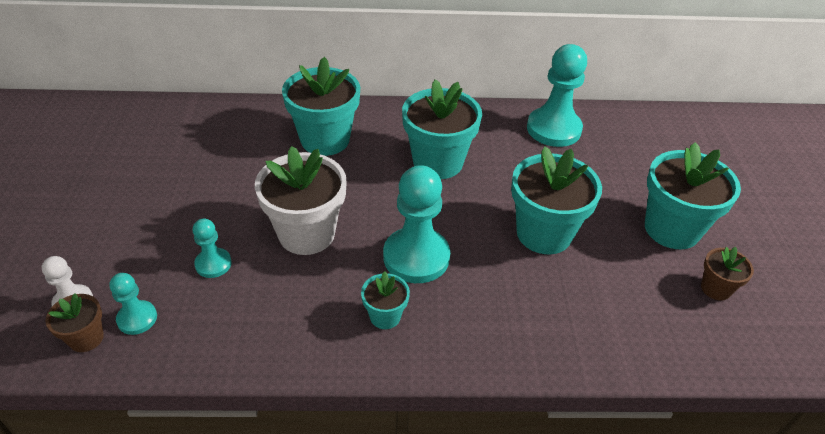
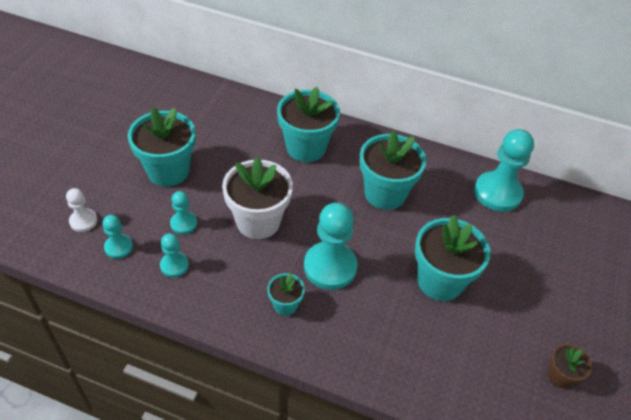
camera: 20 degrees right, 5 degrees up
brown flower pot [45,293,104,352] -> none
turquoise flower pot [645,142,741,249] -> turquoise flower pot moved to [128,108,195,186]
none -> turquoise pawn [160,233,189,277]

